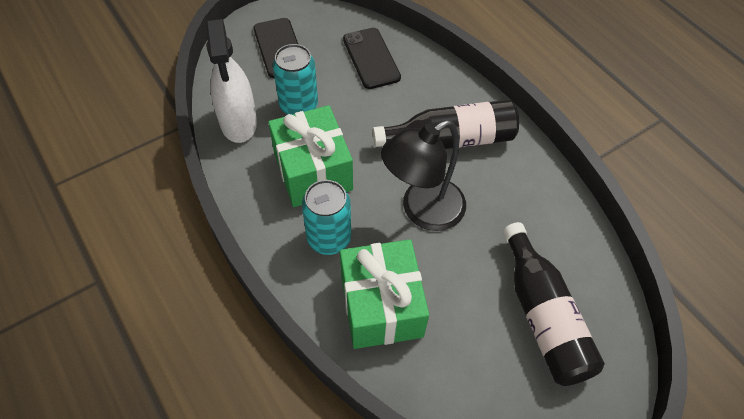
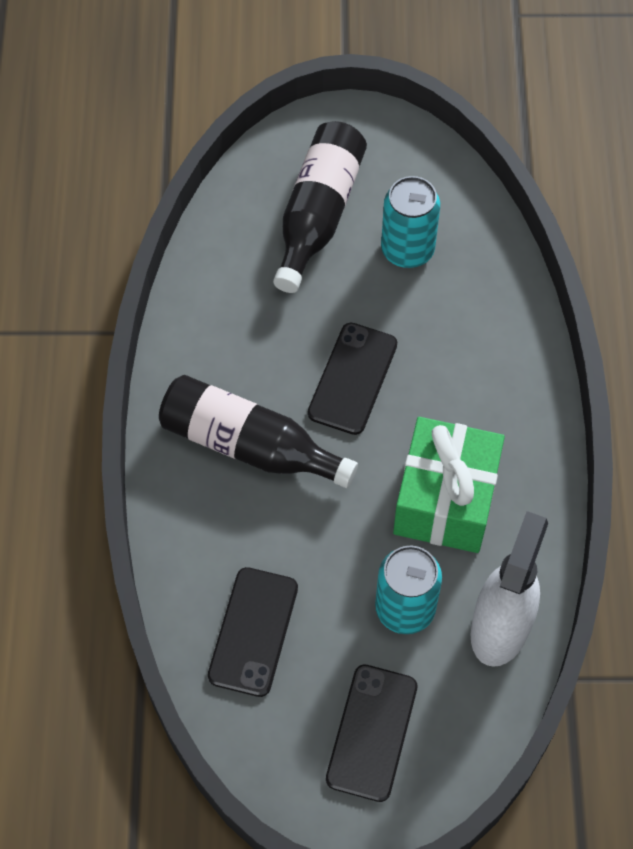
camera: 145 degrees left, 5 degrees up
turquoise can [302,180,351,255] -> turquoise can moved to [381,176,440,268]
green gift [340,239,429,349] -> none
black lamp [381,120,466,231] -> black phone [308,322,397,435]

